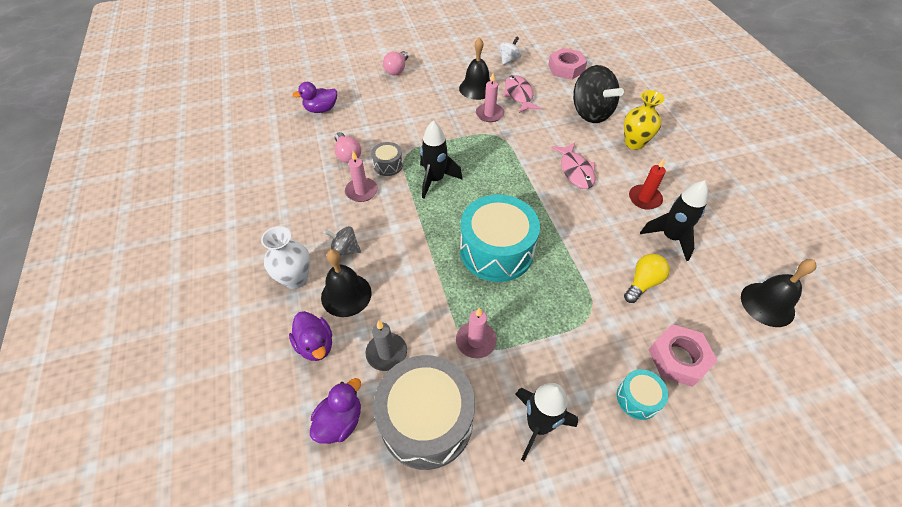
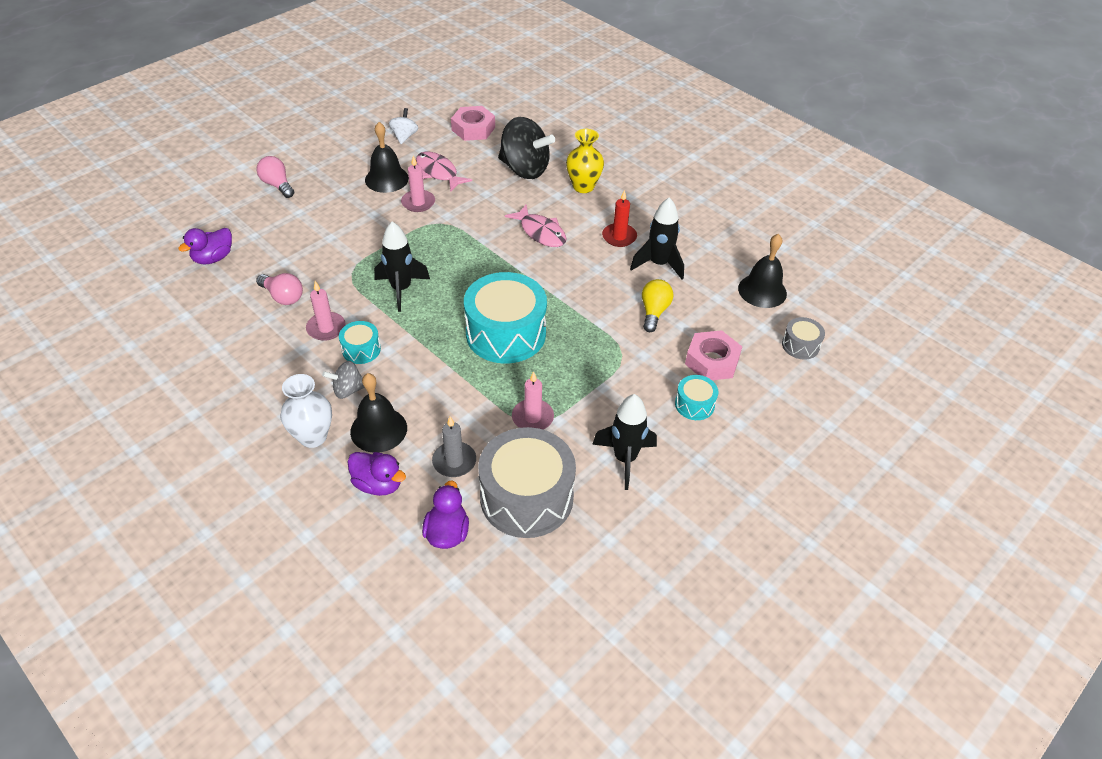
camera: 30 degrees left, 5 degrees down
grey drum [371,142,403,176] -> grey drum moved to [782,317,825,360]
pink light bulb [383,51,408,75] -> pink light bulb turned 150 degrees clockwise [256,156,294,198]
none -> turquoise drum [339,321,381,364]

